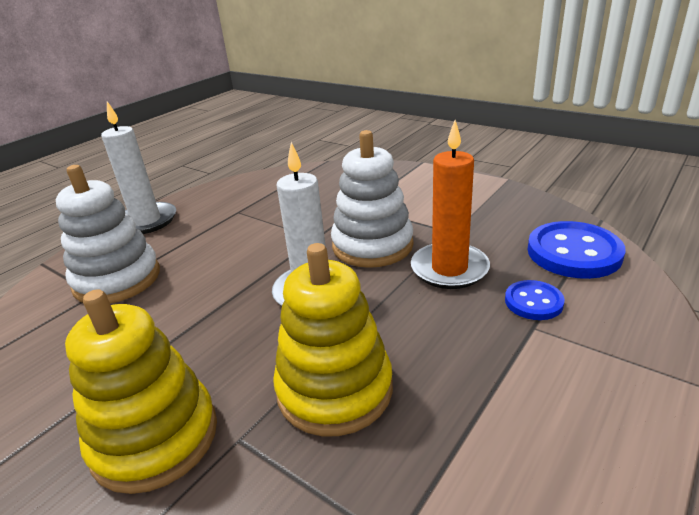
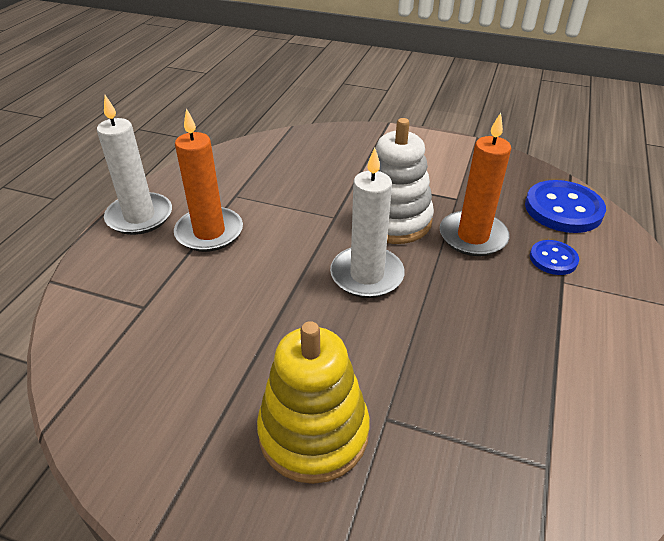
camera: 20 degrees left, 10 degrees up
white stacking toy [56,165,160,304] -> none
yellow stacking toy [273,243,393,436] -> none
none -> orange candle [174,108,243,252]

